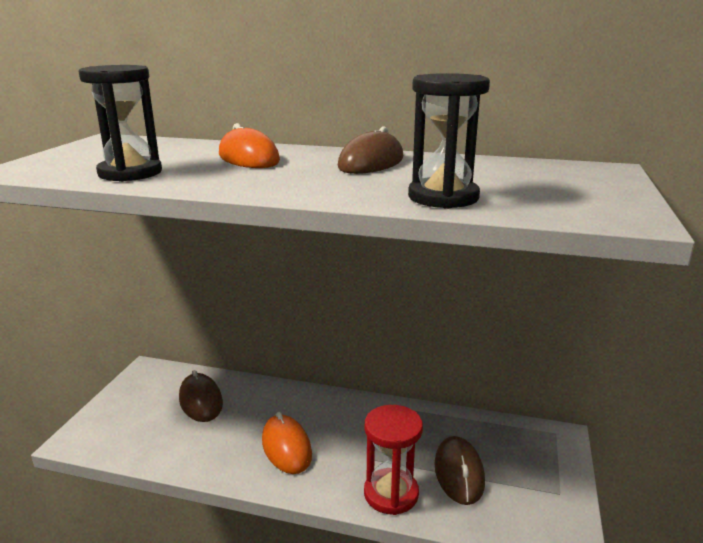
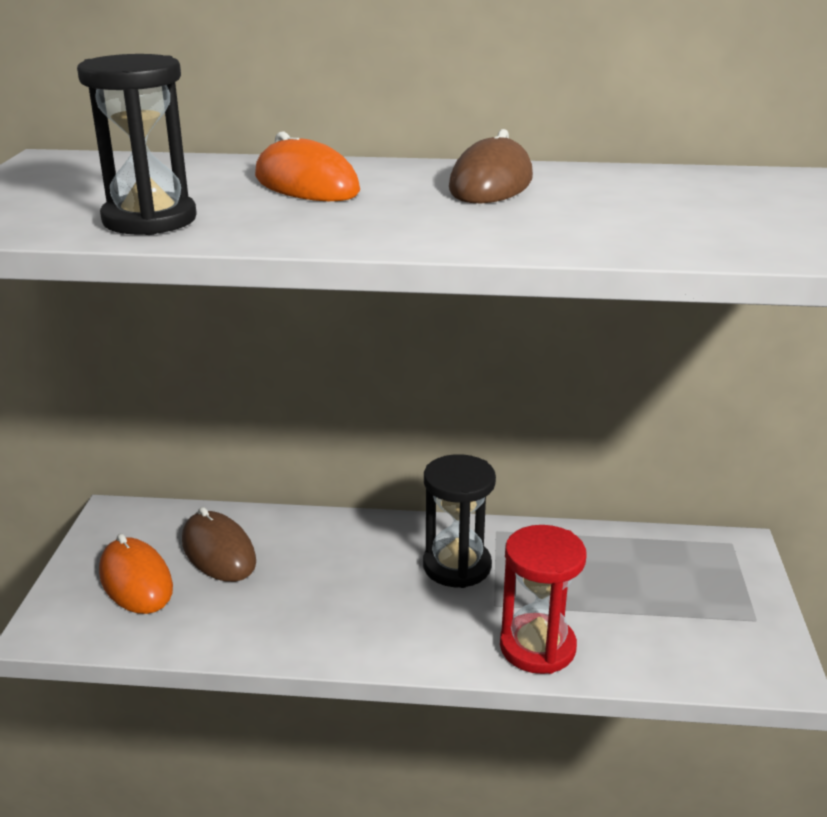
camera: 10 degrees left, 5 degrees up
orange mouse [262,412,312,474] -> orange mouse moved to [99,533,173,614]
black hourglass [408,73,490,209] -> black hourglass moved to [423,454,496,588]
brown mouse [434,436,485,505] -> none

